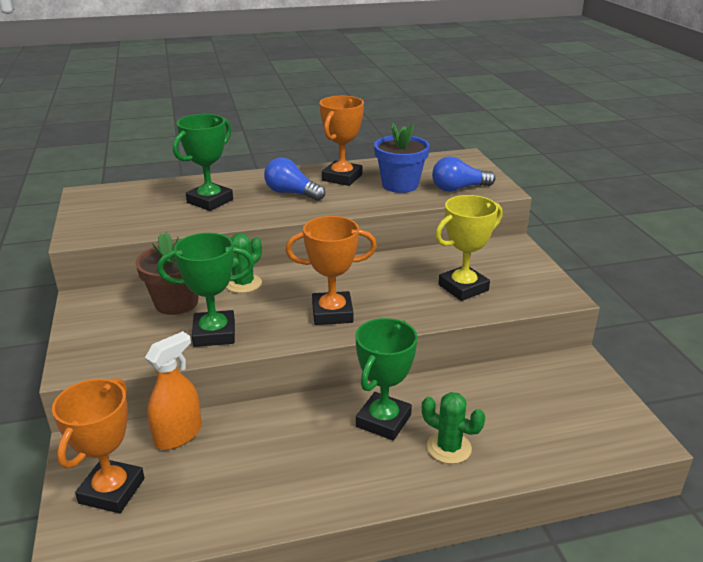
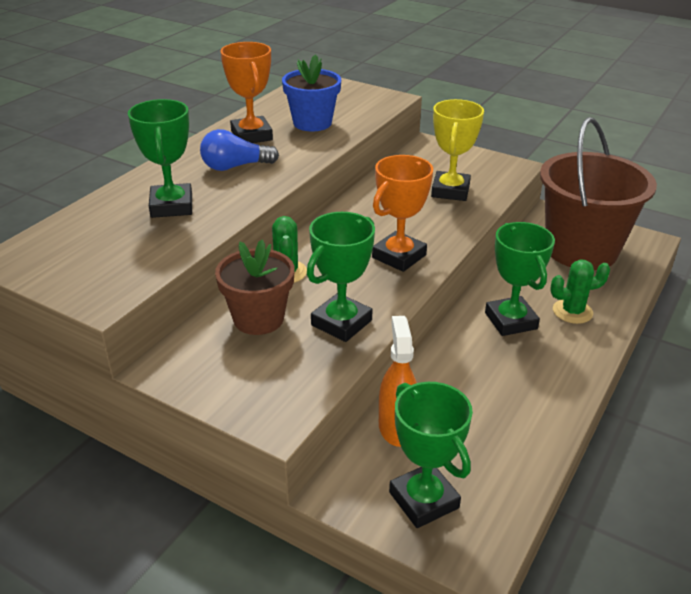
camera: 45 degrees left, 5 degrees up
orange trophy [52,378,144,513] -> green trophy [389,382,473,528]
blue light bulb [432,156,495,192] -> none
none -> brown bucket [540,117,657,270]

